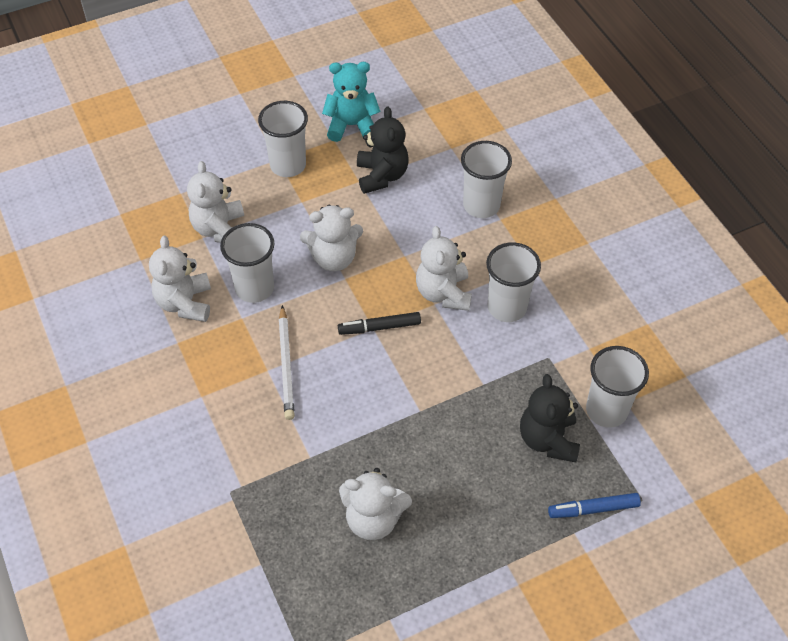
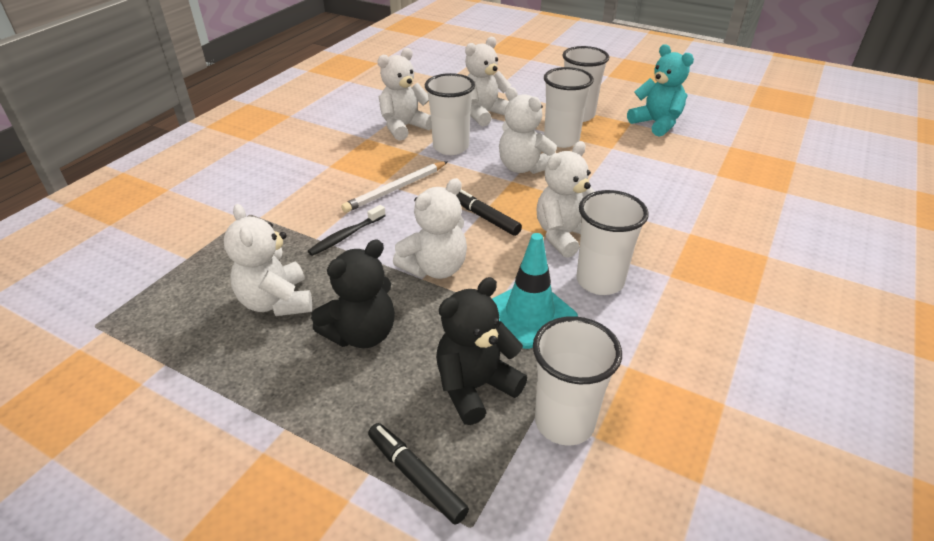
camera: 55 degrees right, 15 degrees down
black teddy bear [357,106,409,194] -> black teddy bear moved to [311,239,395,348]
white cup [461,141,512,218] -> white cup moved to [544,67,594,148]
blue marker [548,493,641,518] -> black marker [368,423,469,524]
none -> black toothbrush [308,205,386,256]
none -> white teddy bear [393,178,467,279]
none -> turquoise traffic cone [492,233,578,349]

